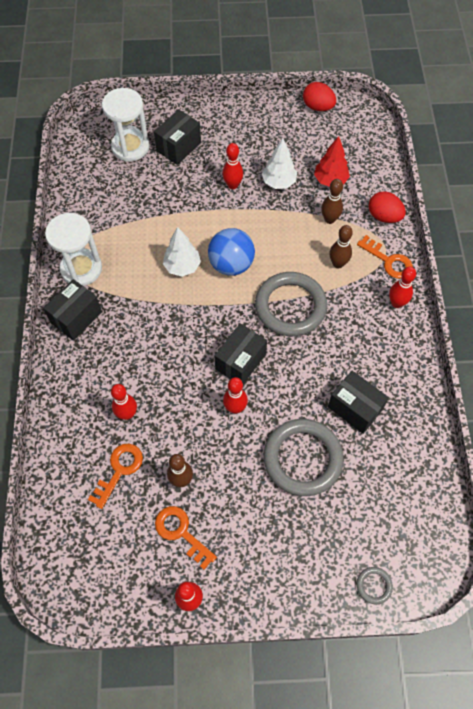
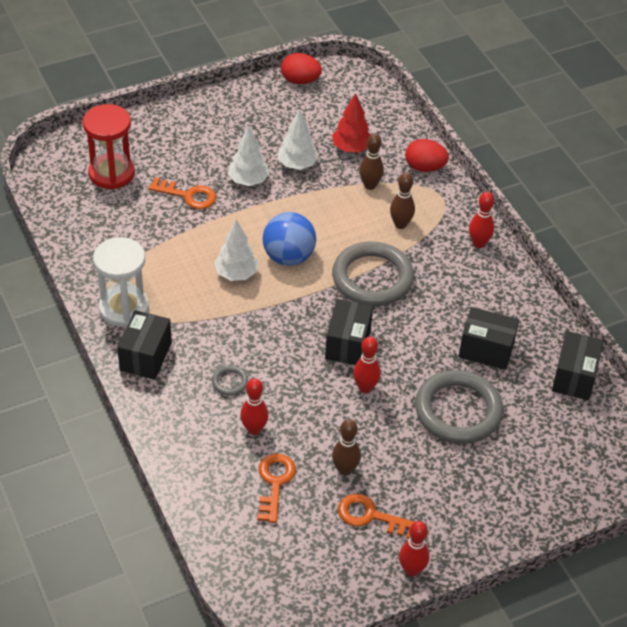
camera: 25 degrees left, 15 degrees down
white hourglass [102,88,150,162] -> red hourglass [83,104,135,189]
black box [154,109,201,165] -> black box moved to [552,331,604,400]
red bowling pin [222,143,243,189] -> white tree [228,126,270,186]
orange key [357,235,413,279] -> orange key moved to [149,177,216,209]
grey ring [357,567,393,604] -> grey ring moved to [212,365,248,396]

